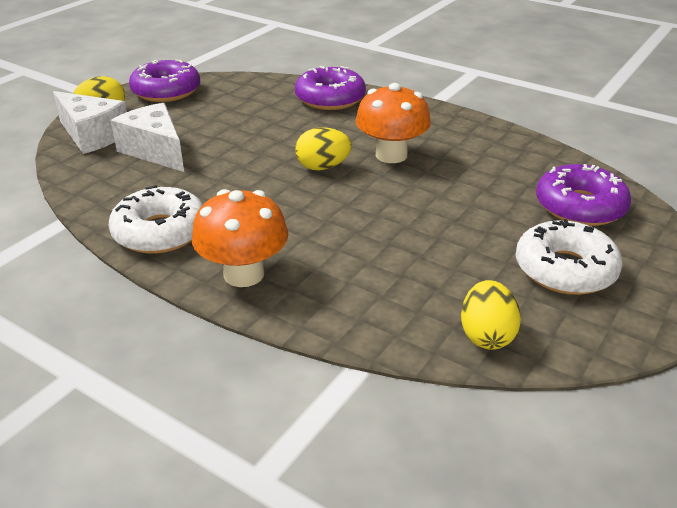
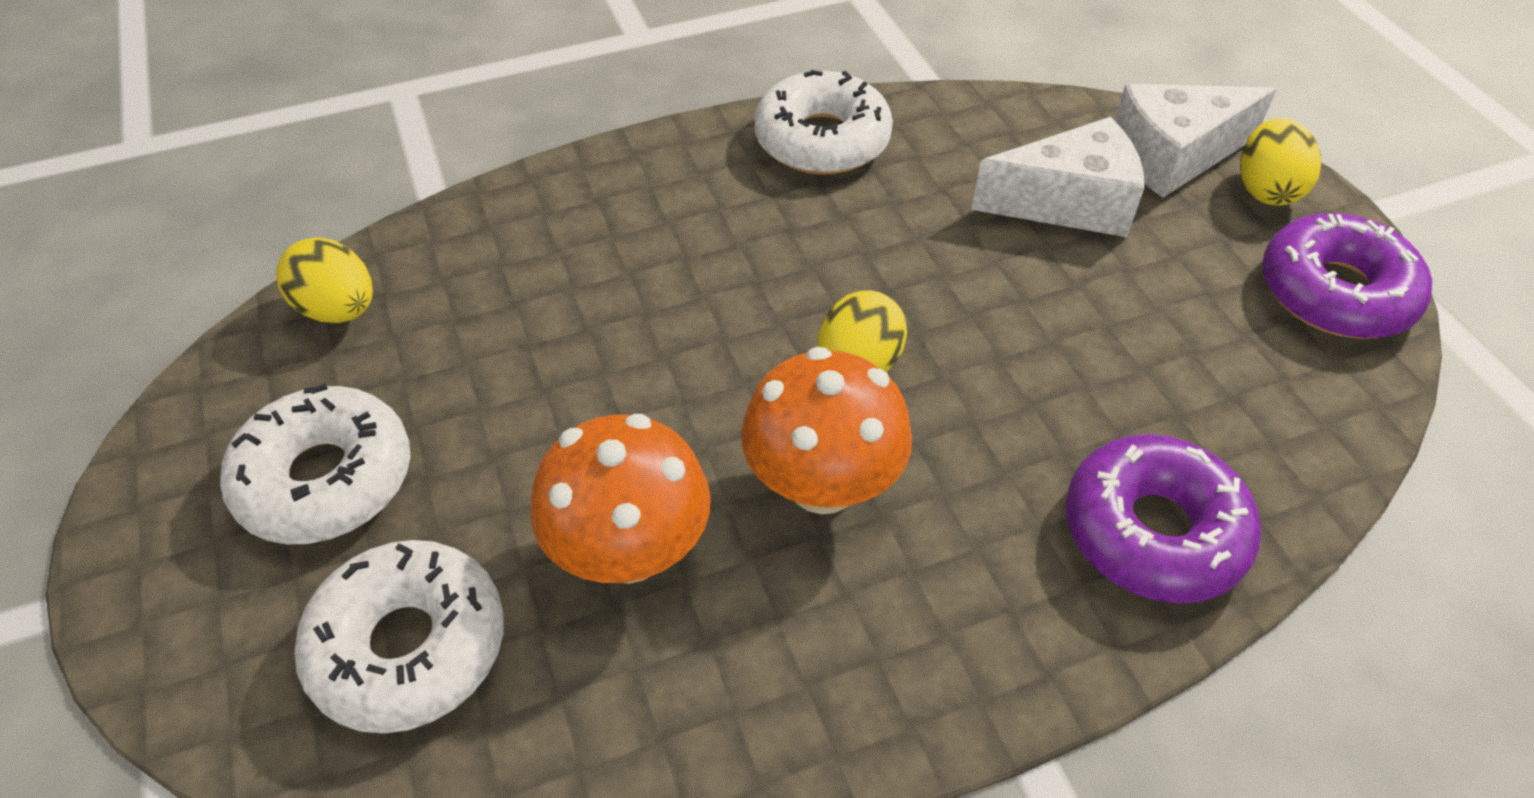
camera: 125 degrees right, 15 degrees up
orange mushroom [192,189,288,287] -> orange mushroom moved to [530,414,711,584]
purple donut [536,164,631,226] -> white donut [294,540,504,734]

